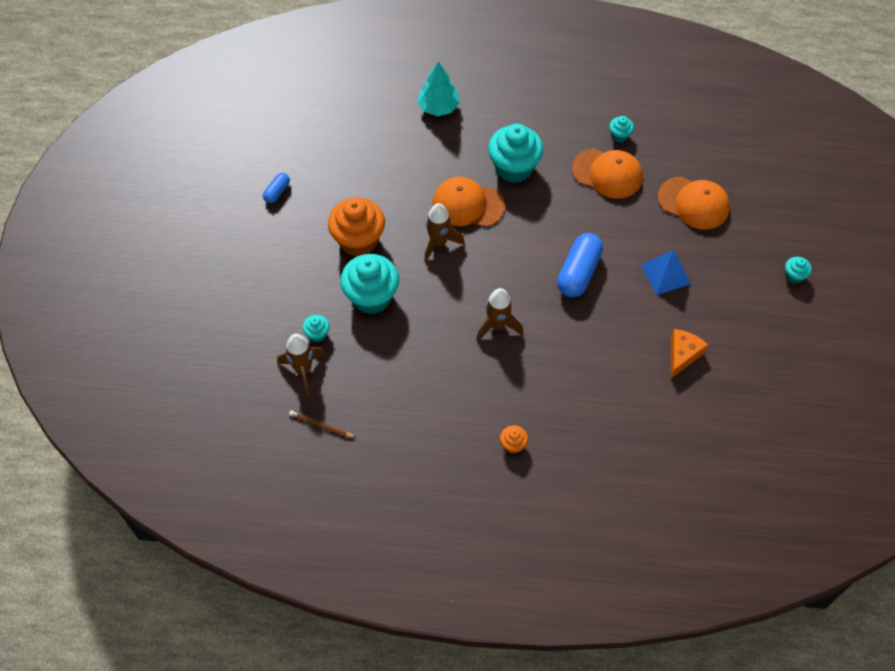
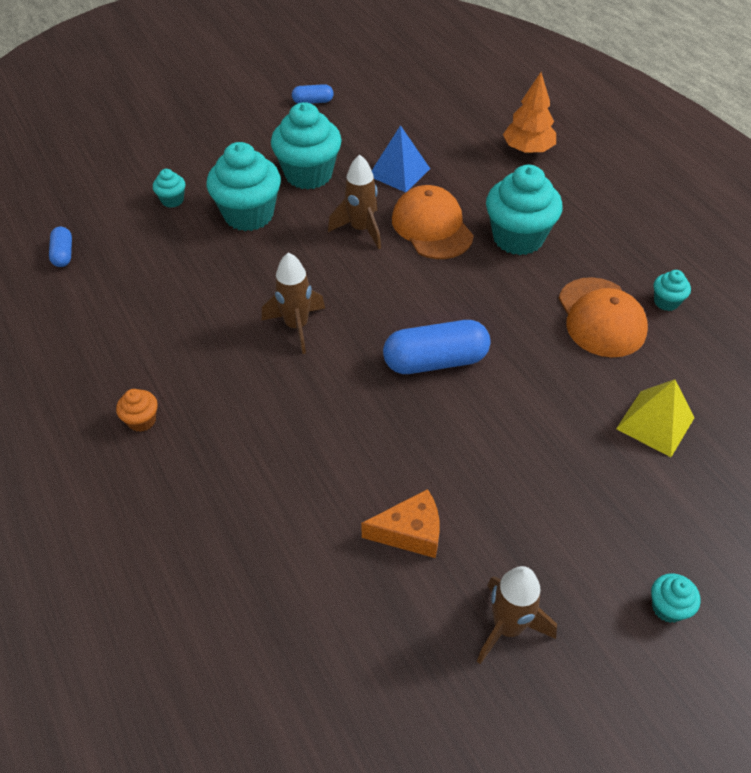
camera: 55 degrees right, 10 degrees down
brown rocket [277,334,325,394] -> brown rocket moved to [477,566,557,664]
brown pencil [289,410,356,438] -> blue capsule [49,227,72,267]
orange cupcake [328,197,385,257] -> turquoise cupcake [271,102,342,190]
turquoise tree [417,61,460,116] -> orange tree [503,72,556,154]
blue pyramid [641,250,691,295] -> blue pyramid moved to [372,125,430,193]
orange cap [658,176,730,230] -> yellow pyramid [616,379,694,457]

